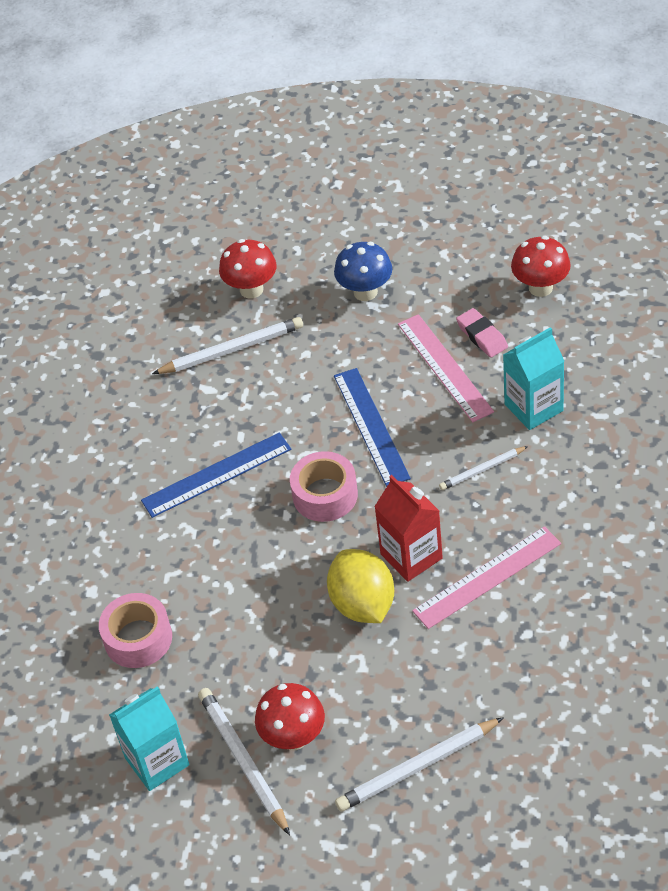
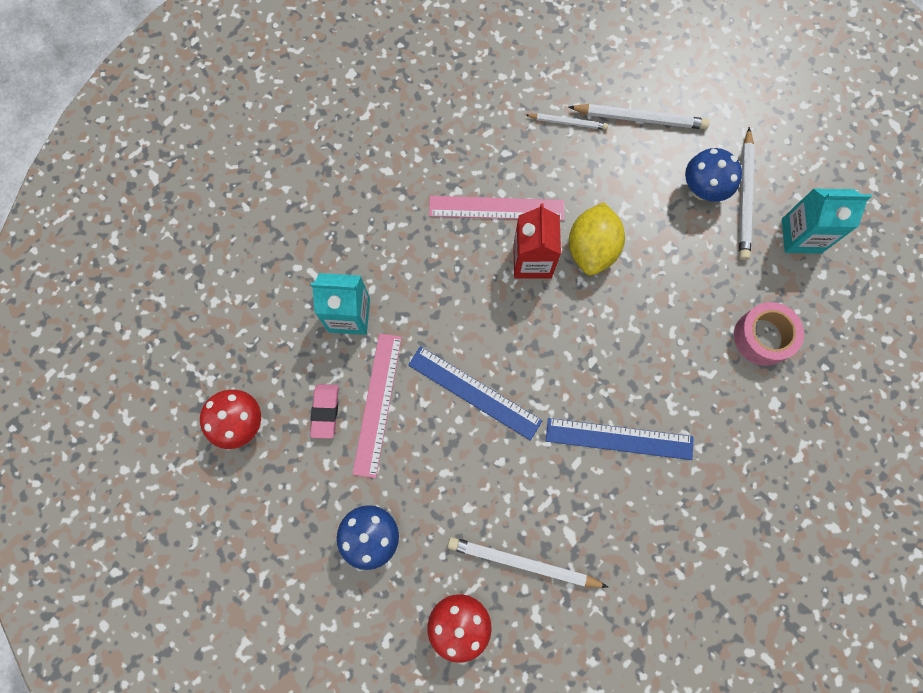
camera: 150 degrees left, 25 degrees up
red mushroom [255,683,325,750] -> blue mushroom [685,148,742,202]
pink tape [290,451,358,522] -> none
blue ruler [334,368,411,487] -> blue ruler turned 75 degrees counterclockwise [408,346,542,441]
white pencil [439,446,528,490] -> white pencil moved to [526,113,608,130]

